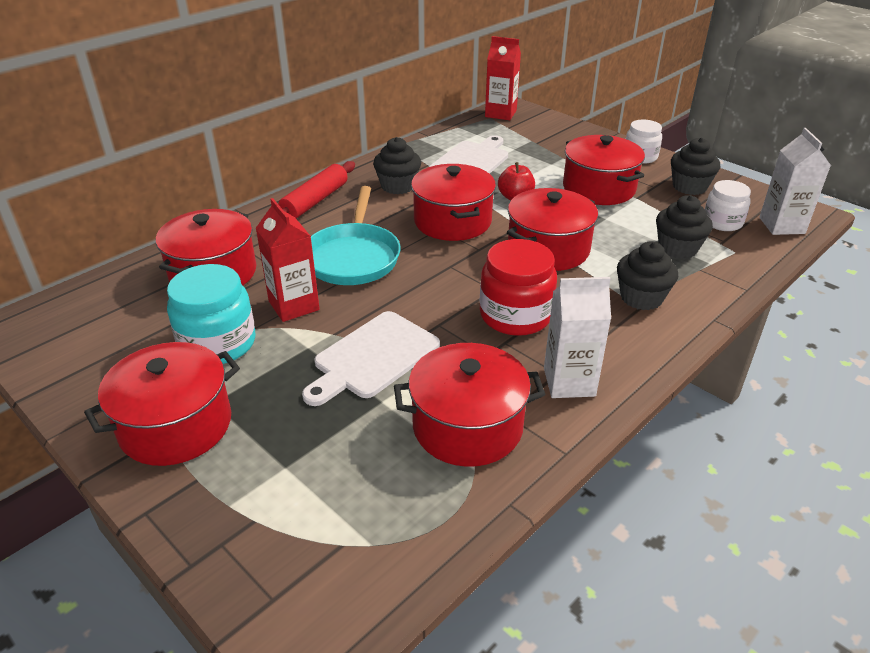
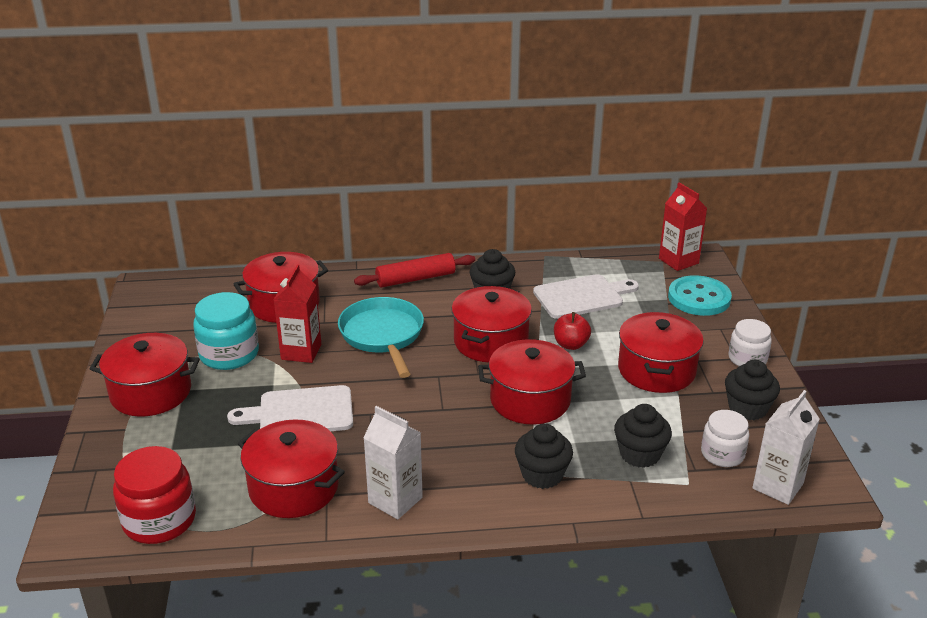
camera: 40 degrees right, 5 degrees down
turquoise pan [311,186,401,285] -> turquoise pan turned 120 degrees clockwise [338,297,424,378]
red jar [480,239,557,336] -> red jar moved to [113,446,196,544]
none -> turquoise button [668,275,732,316]

